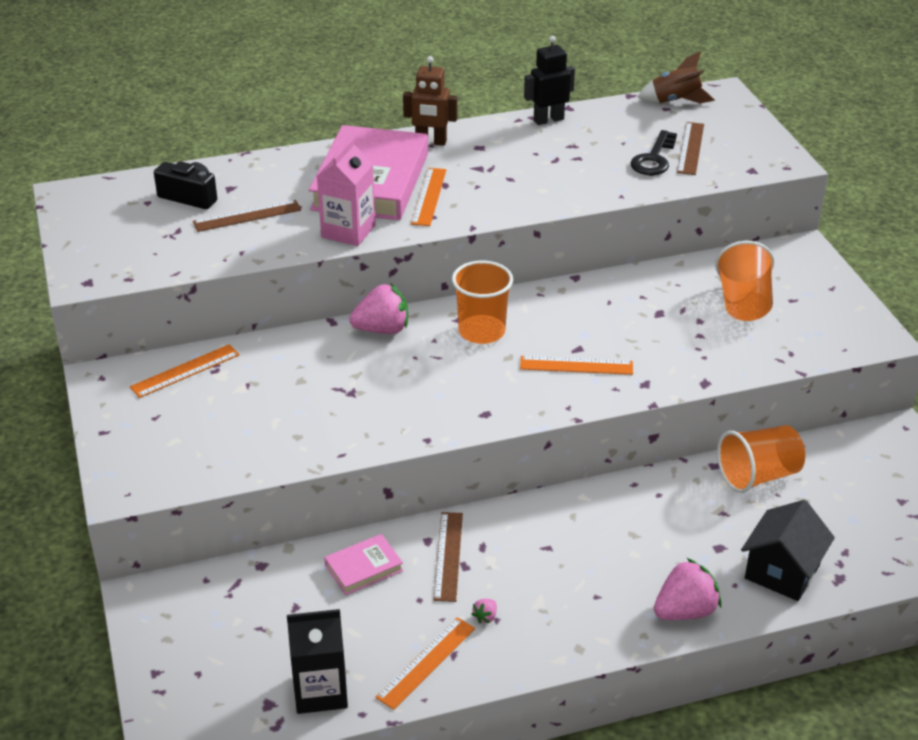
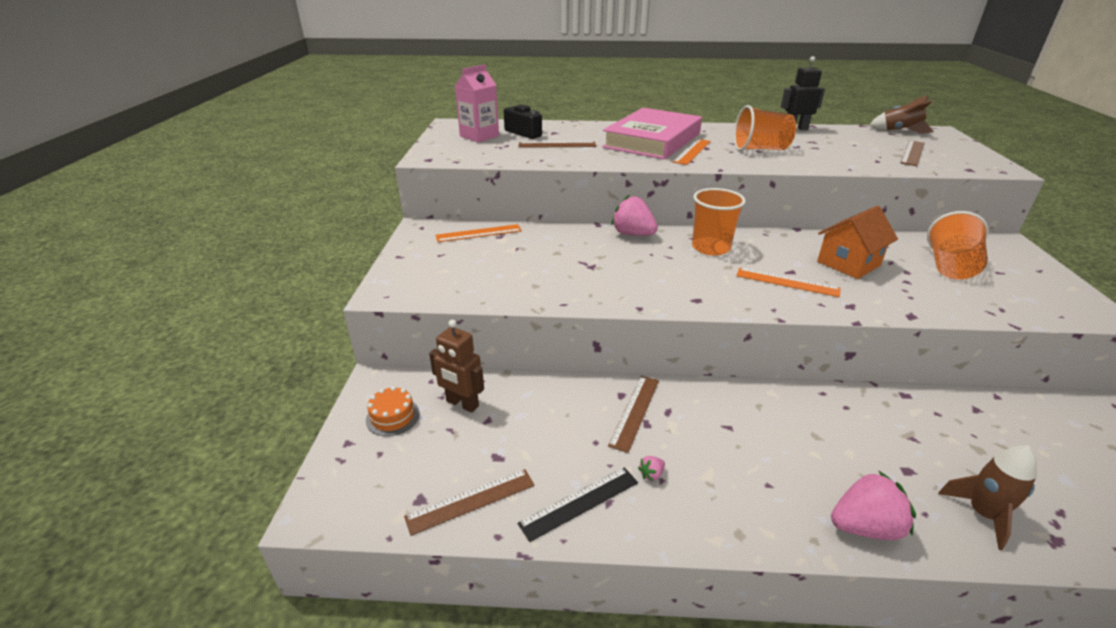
camera: 20 degrees right, 5 degrees down
black carton [287,609,348,714] -> brown ruler [404,469,535,536]
pink carton [317,138,376,246] -> pink carton moved to [455,64,499,142]
pink book [324,534,403,595] -> none
pink strawberry [349,284,408,334] -> pink strawberry turned 150 degrees counterclockwise [611,195,658,236]
orange ruler [375,617,475,710] -> black ruler [518,467,638,542]
brown robot [403,56,457,146] -> brown robot moved to [429,320,484,413]
black key [630,130,677,175] -> none
orange cup [717,425,805,493] -> orange cup moved to [734,105,796,151]
black house [741,500,835,601] -> brown rocket [938,445,1037,550]
none -> orange cake [366,386,420,436]
none -> orange house [817,206,898,279]

